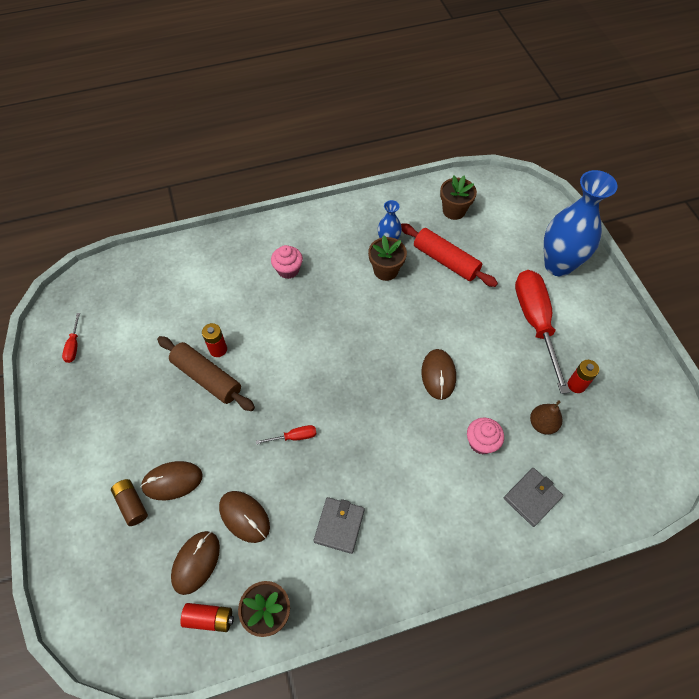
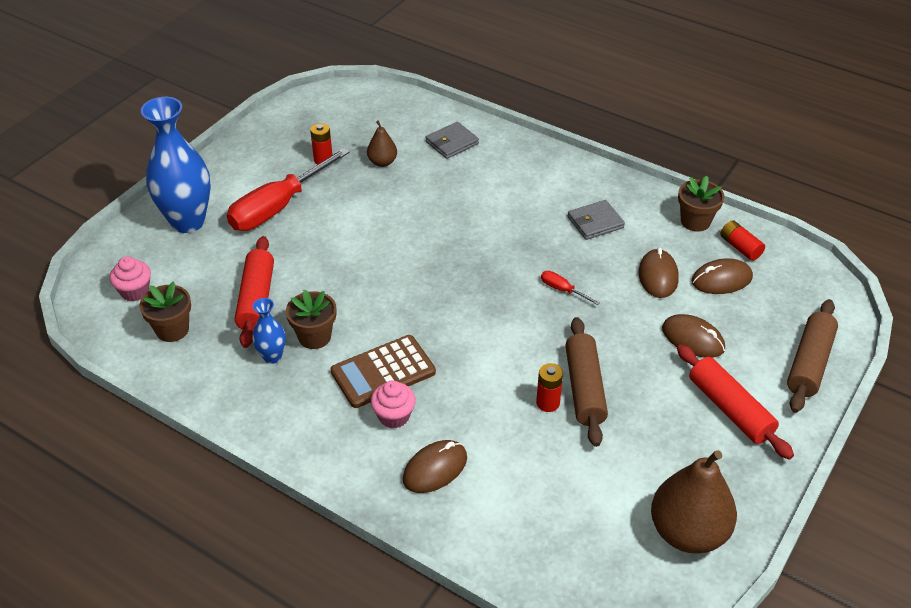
camera: 130 degrees left, 15 degrees down
red screwdriver [62,313,80,363] -> brown pear [651,450,737,553]
brown battery [111,479,148,526] -> none
brown mouse [422,349,456,400] -> brown mouse moved to [403,440,467,493]
pink cupcake [467,418,504,455] -> pink cupcake moved to [110,256,151,301]
grey wallet [504,468,563,527] -> grey wallet turned 45 degrees counterclockwise [426,122,479,159]
none -> brown calculator [331,335,436,408]
none -> red rolling pin [677,345,794,459]
none -> brown rolling pin [787,299,838,413]

